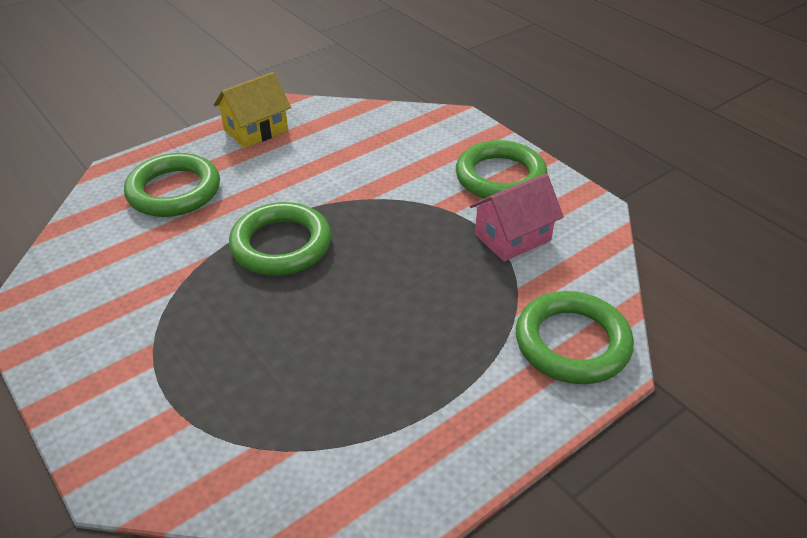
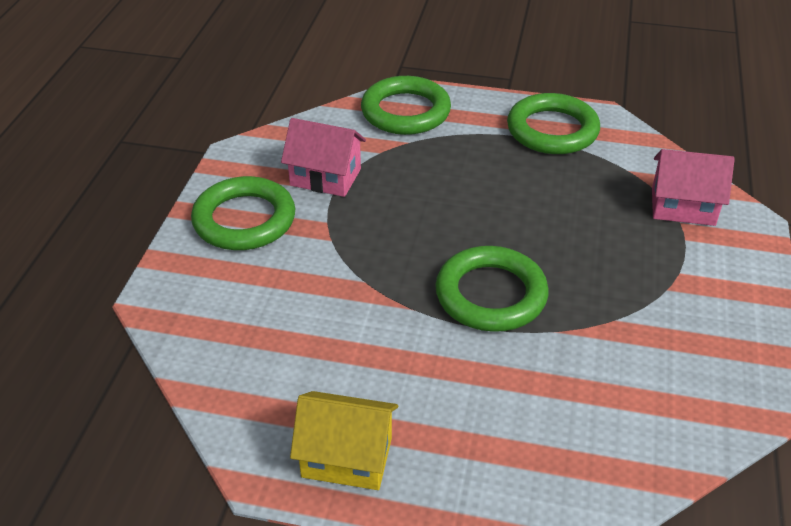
camera: 130 degrees left, 0 degrees up
green ring [124,153,220,217] -> green ring moved to [507,93,600,154]
none -> pink house [652,149,735,226]

